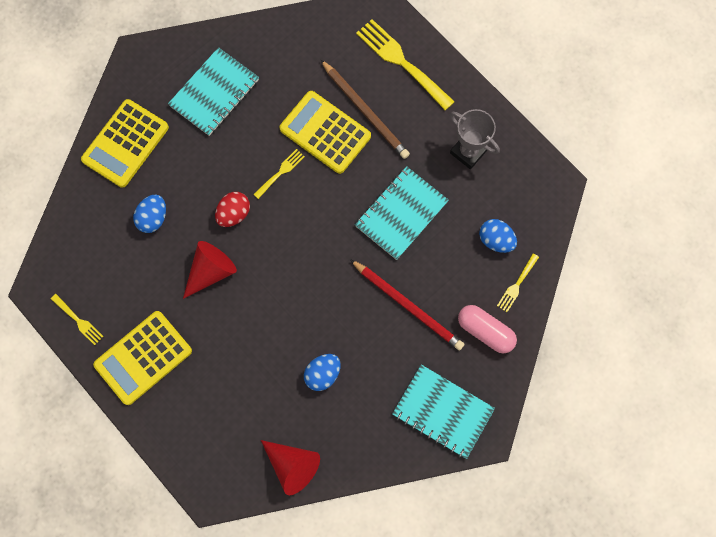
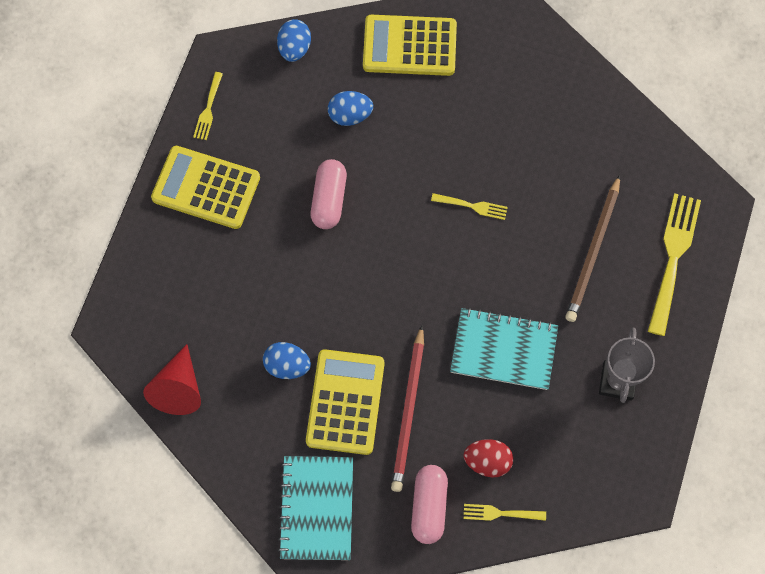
camera: 60 degrees right, 5 degrees down
turquoise notebook [168,47,259,136] -> none
red cone [183,241,237,299] -> pink capsule [311,159,347,229]
red egg [215,192,250,227] -> red egg moved to [464,439,513,478]
yellow calculator [279,91,371,174] -> yellow calculator moved to [306,349,384,455]
blue egg [479,219,517,253] -> blue egg moved to [277,19,311,62]

